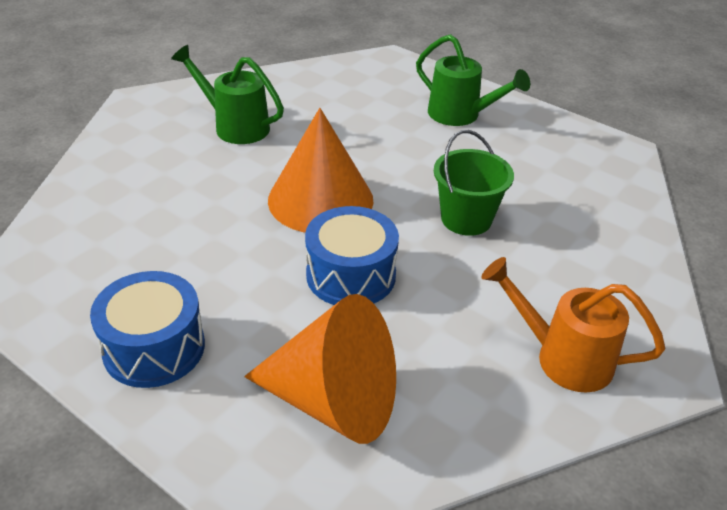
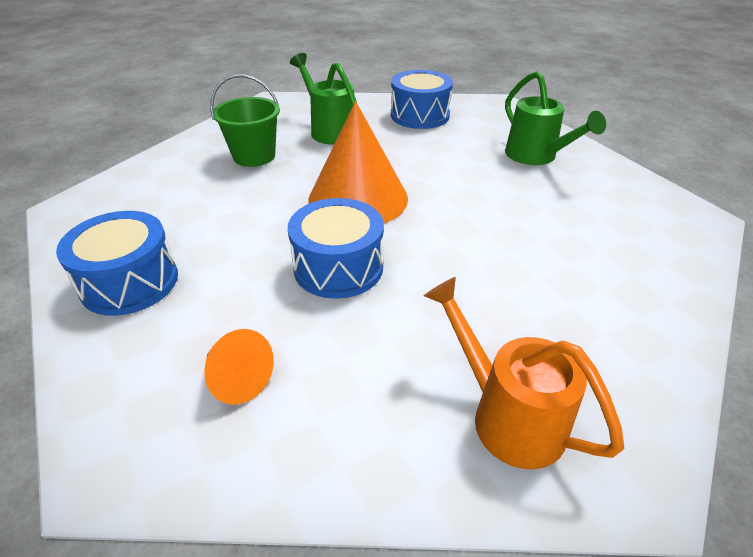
camera: 25 degrees right, 0 degrees up
orange cone [244,294,396,444] -> orange cone [204,329,274,404], size x0.49
green bucket [434,130,514,236] -> green bucket moved to [210,74,280,167]
none -> blue drum [391,70,453,129]

